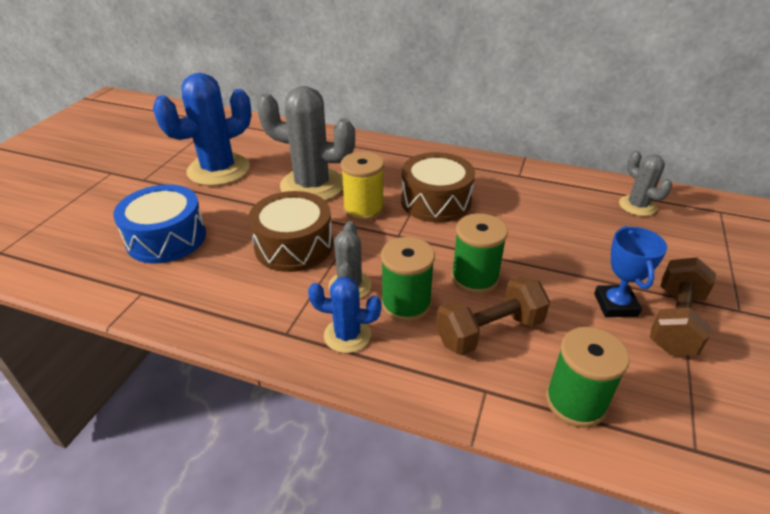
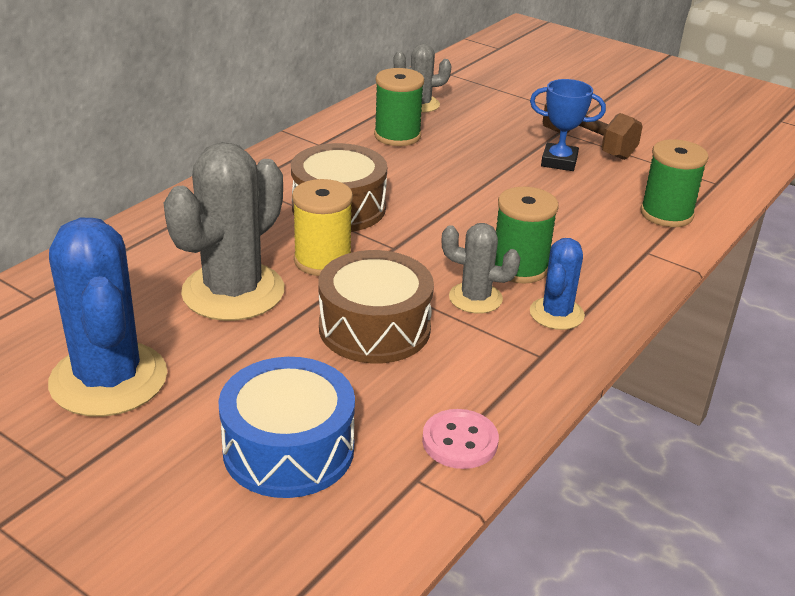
camera: 75 degrees left, 5 degrees down
brown dumbbell [436,276,550,355] -> none
green spool [451,213,508,294] -> green spool moved to [374,68,424,146]
none -> pink button [422,409,499,469]

